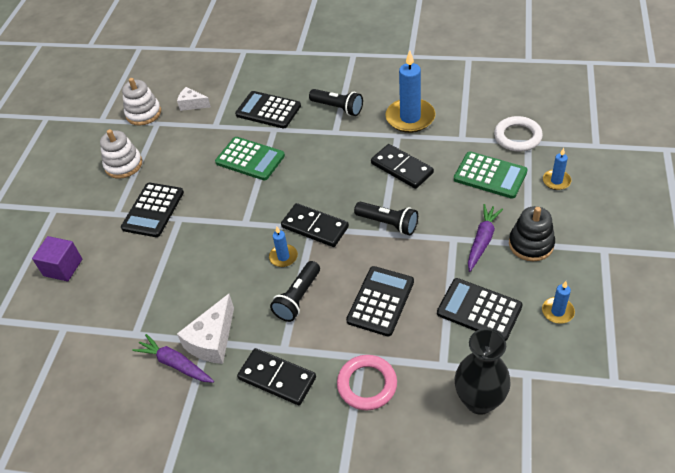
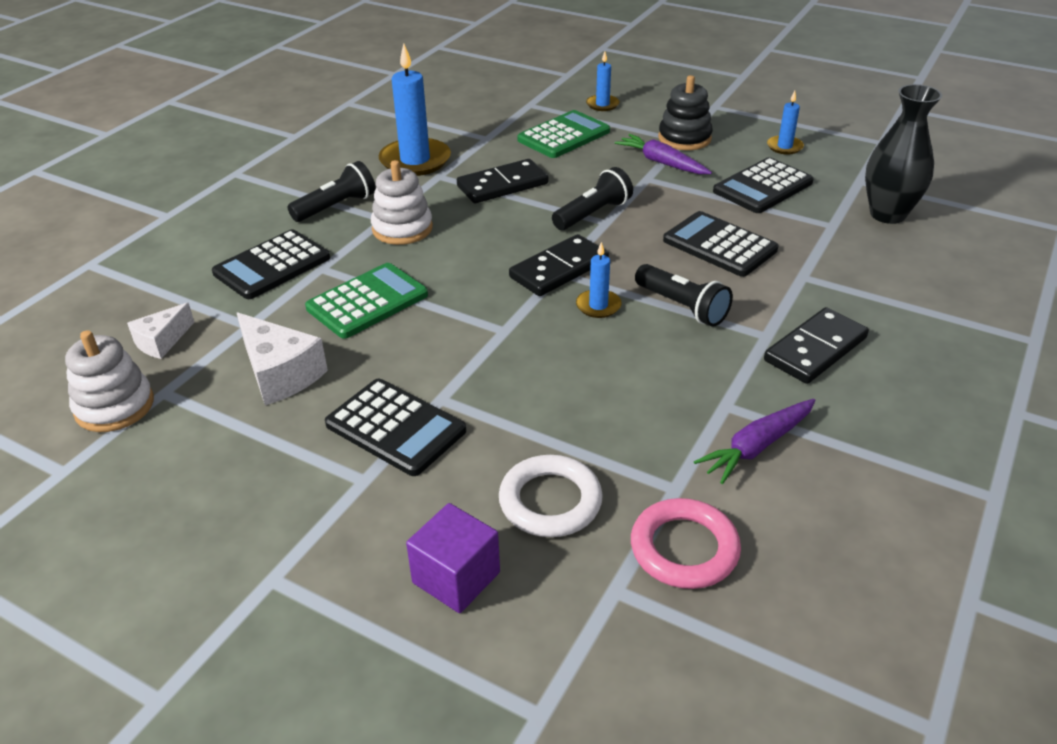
camera: 75 degrees left, 10 degrees down
white stacking toy [100,129,142,179] -> white stacking toy moved to [371,160,433,245]
white cheese [177,294,234,364] -> white cheese moved to [237,312,328,405]
pink ring [337,355,397,410] -> pink ring moved to [631,498,741,589]
white ring [494,116,543,152] -> white ring moved to [499,455,603,537]

